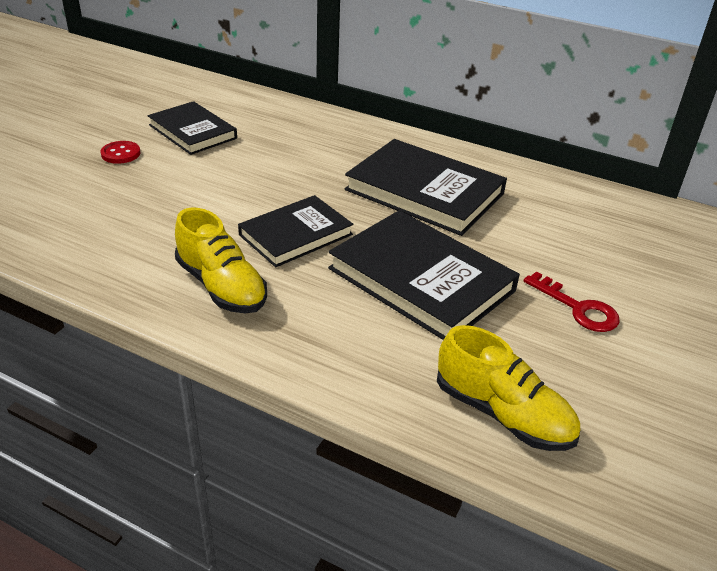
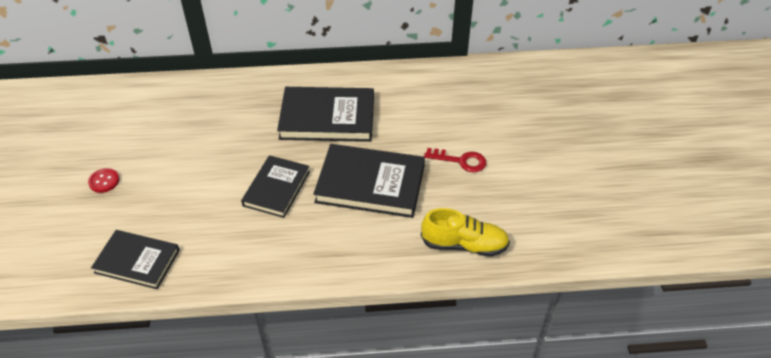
camera: 30 degrees left, 10 degrees up
black book [148,101,237,155] -> black book moved to [91,230,180,289]
yellow shoe [175,208,267,313] -> none

